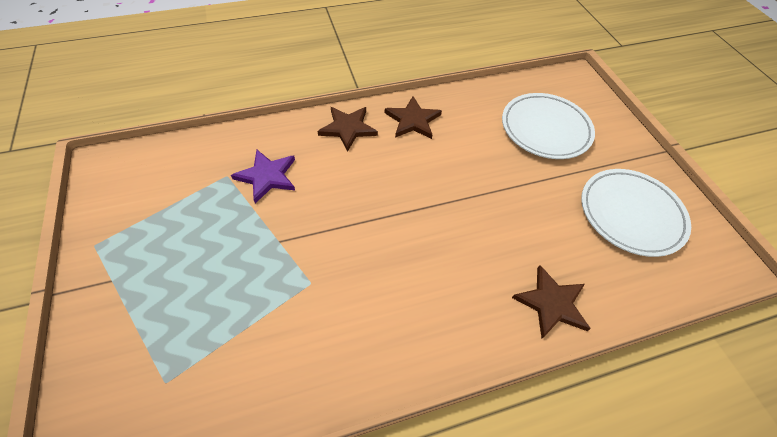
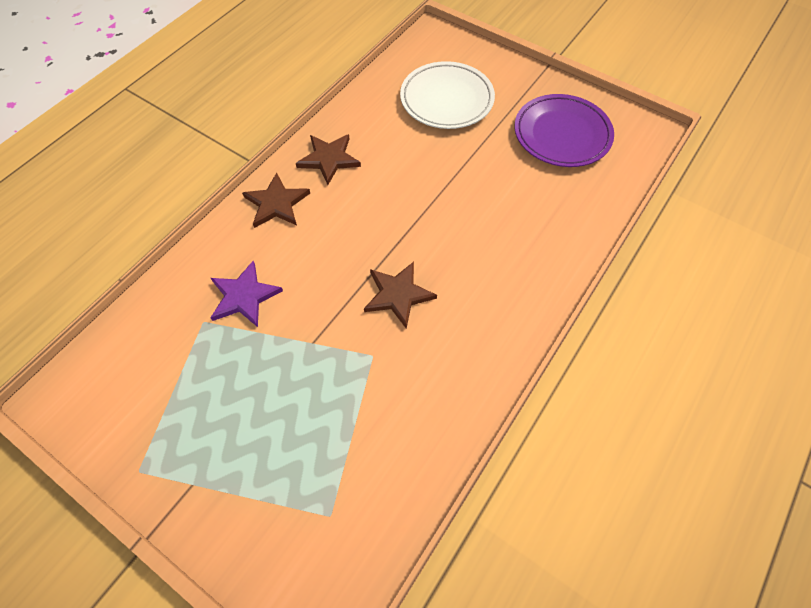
camera: 35 degrees left, 5 degrees up
brown star [512,265,591,338] -> brown star moved to [364,262,437,329]
white plate [581,169,691,257] -> purple plate [514,94,614,167]

